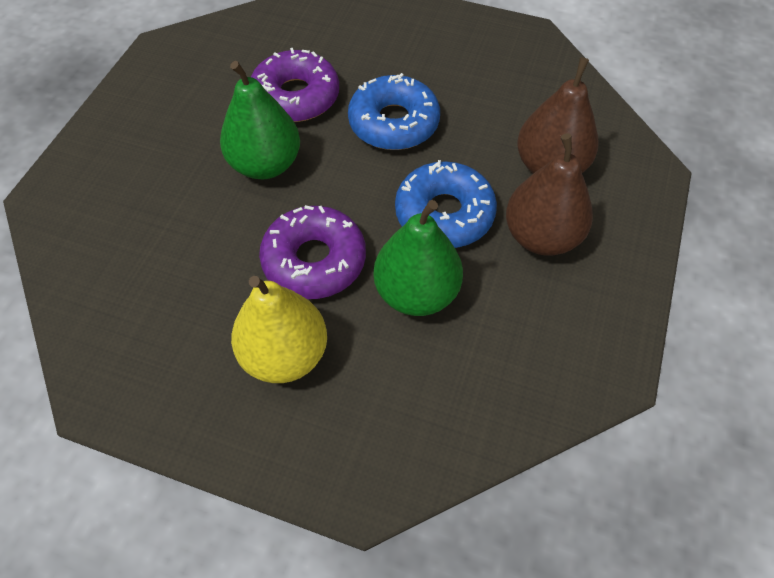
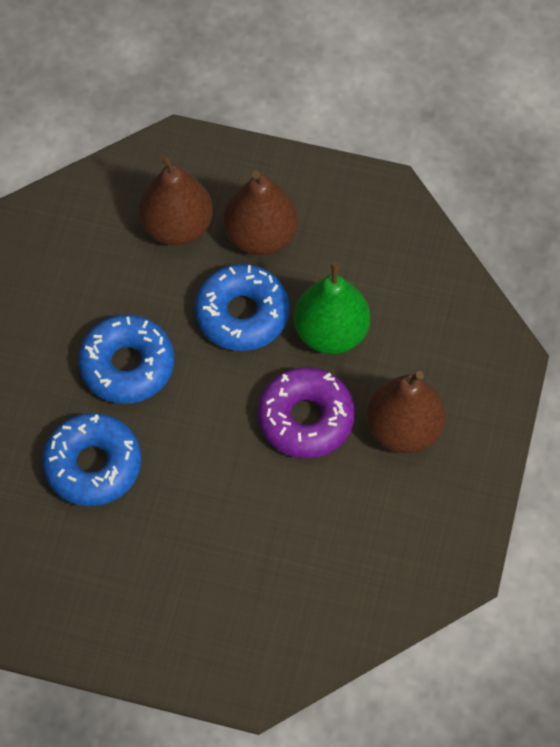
camera: 95 degrees left, 5 degrees up
green pear [220,61,300,179] -> none
yellow pear [231,276,327,383] -> brown pear [367,371,446,453]
purple donut [251,48,339,122] -> blue donut [42,413,141,506]

